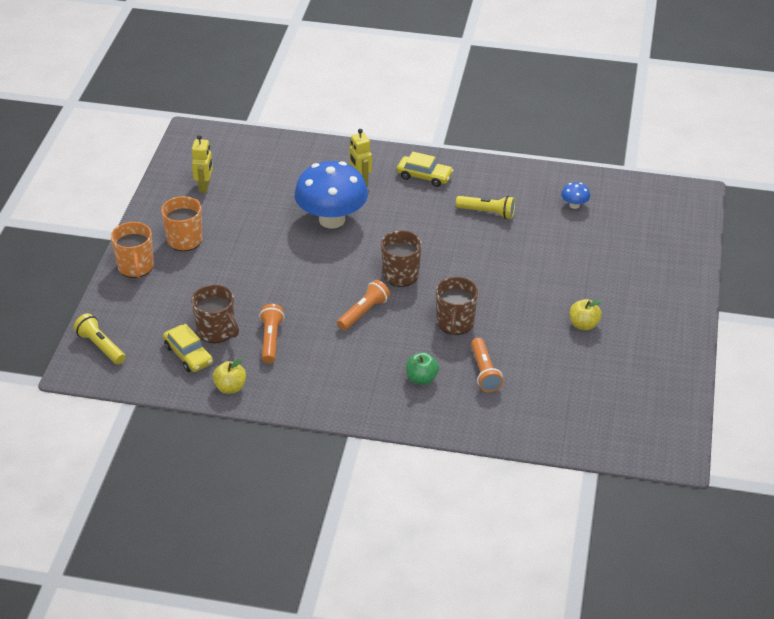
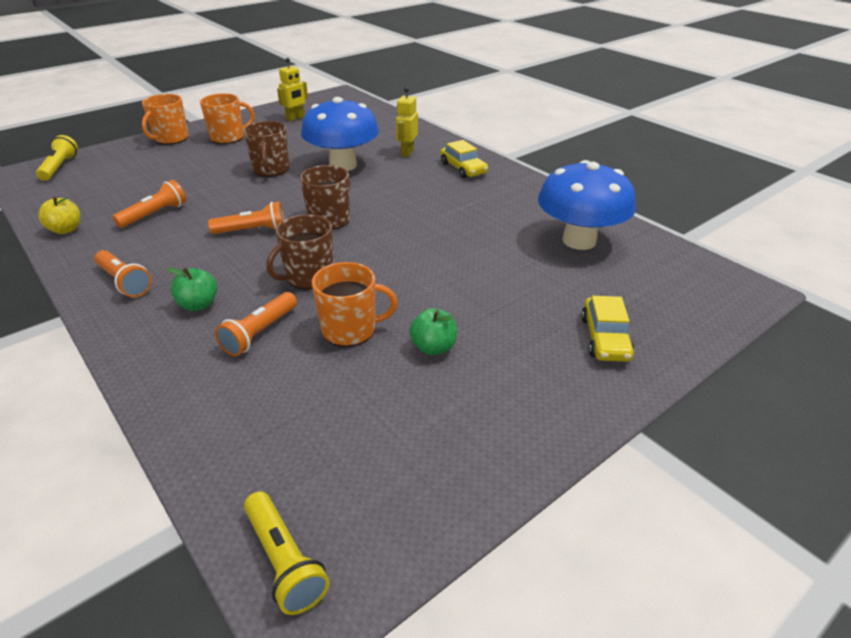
camera: 40 degrees right, 5 degrees down
yellow car [163,324,213,372] -> yellow car moved to [581,296,634,362]
brown mug [191,285,239,343] -> brown mug moved to [243,121,289,177]
yellow flashlight [456,196,515,219] -> yellow flashlight moved to [244,491,330,615]
blue mushroom [561,182,590,209] -> blue mushroom [538,160,636,250], size x2.50
yellow apple [570,299,602,330] -> green apple [409,308,457,355]
none -> orange flashlight [94,250,152,297]
none -> orange mug [312,262,398,347]

